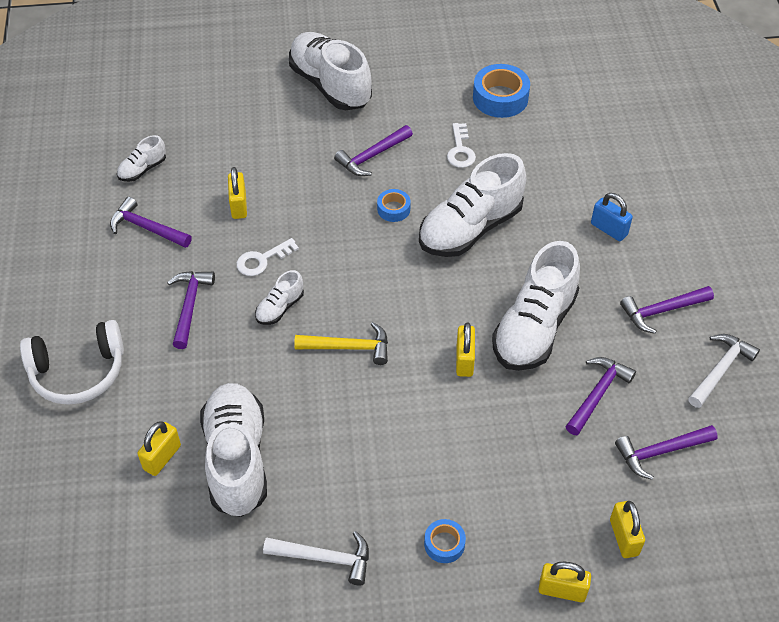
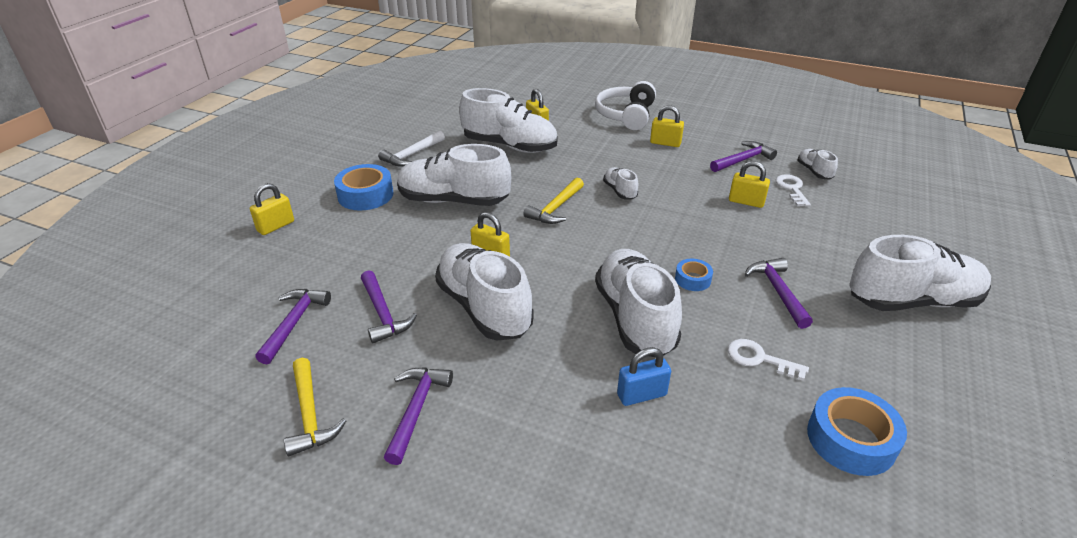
camera: 120 degrees right, 15 degrees down
purple hammer [167,271,215,349] -> none
white key [236,238,299,276] -> white key moved to [776,174,811,206]
blue tape [424,519,466,563] -> blue tape [334,164,394,210], size x1.82
blue padlock [591,193,633,241] -> blue padlock moved to [617,347,671,406]
yellow padlock [610,501,645,558] -> yellow padlock moved to [650,105,684,147]
white hammer [688,334,760,408] -> yellow hammer [284,358,346,456]
none -> white shoe [397,144,511,206]

